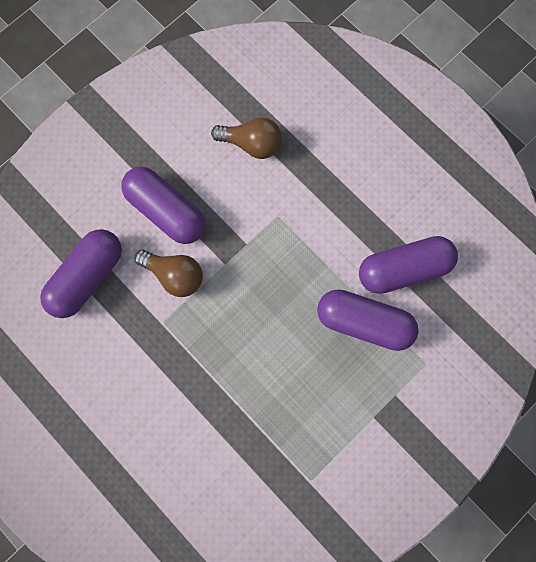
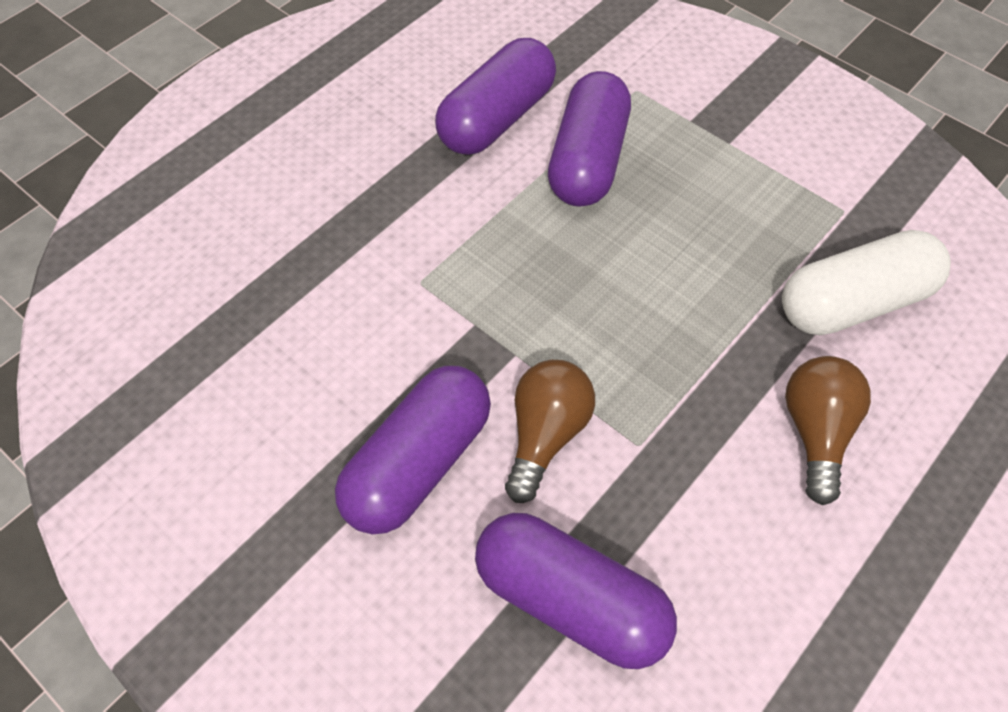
camera: 95 degrees left, 20 degrees down
brown light bulb [211,117,282,159] -> brown light bulb moved to [785,356,871,505]
purple capsule [359,236,458,294] -> purple capsule turned 60 degrees clockwise [435,38,556,155]
none -> white capsule [782,230,951,335]

